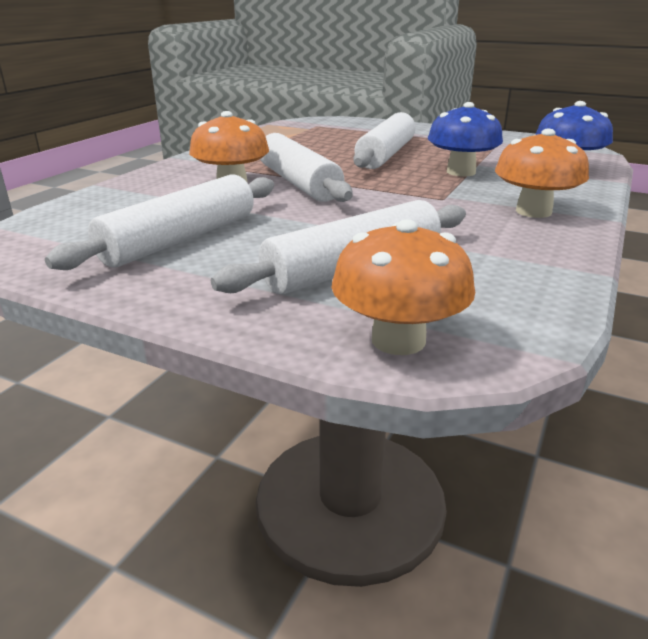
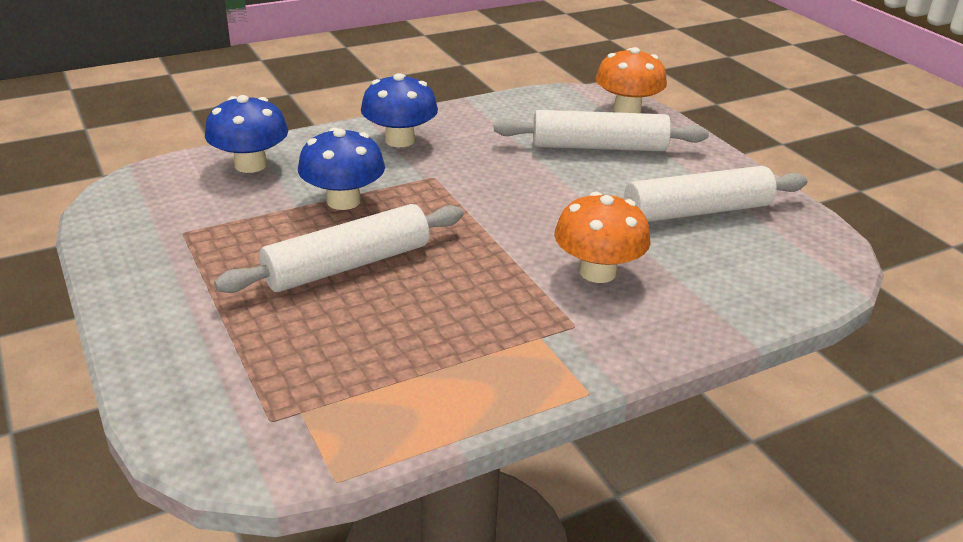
camera: 145 degrees left, 5 degrees up
white rolling pin [260,133,353,202] -> none
orange mushroom [495,129,589,218] -> blue mushroom [361,73,438,147]

